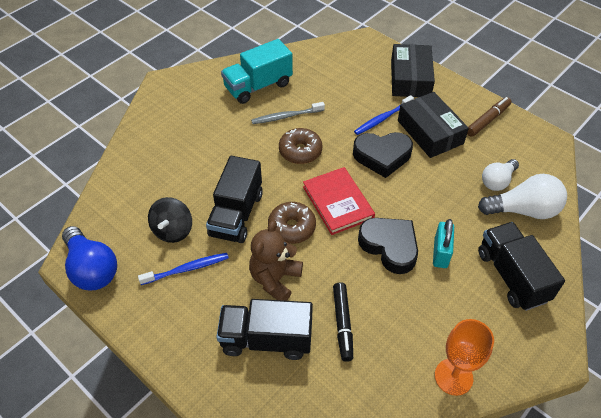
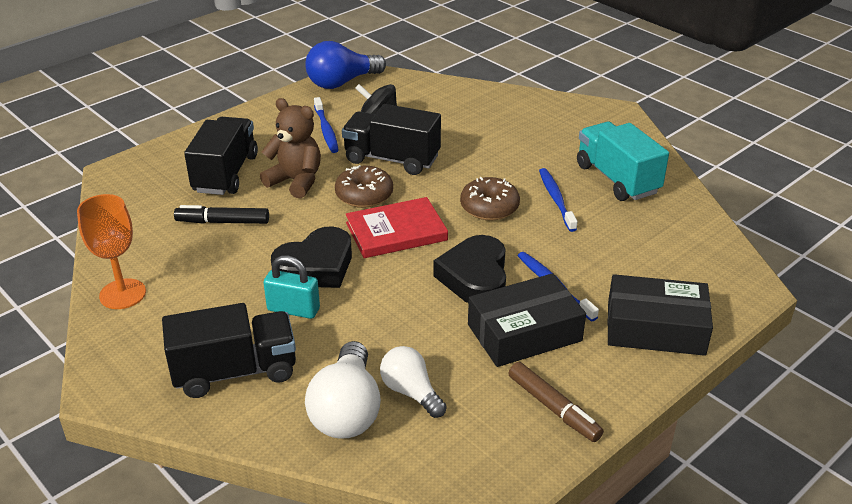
camera: 95 degrees right, 15 degrees down
grey toothbrush [251,102,325,124] -> blue toothbrush [539,168,577,232]

